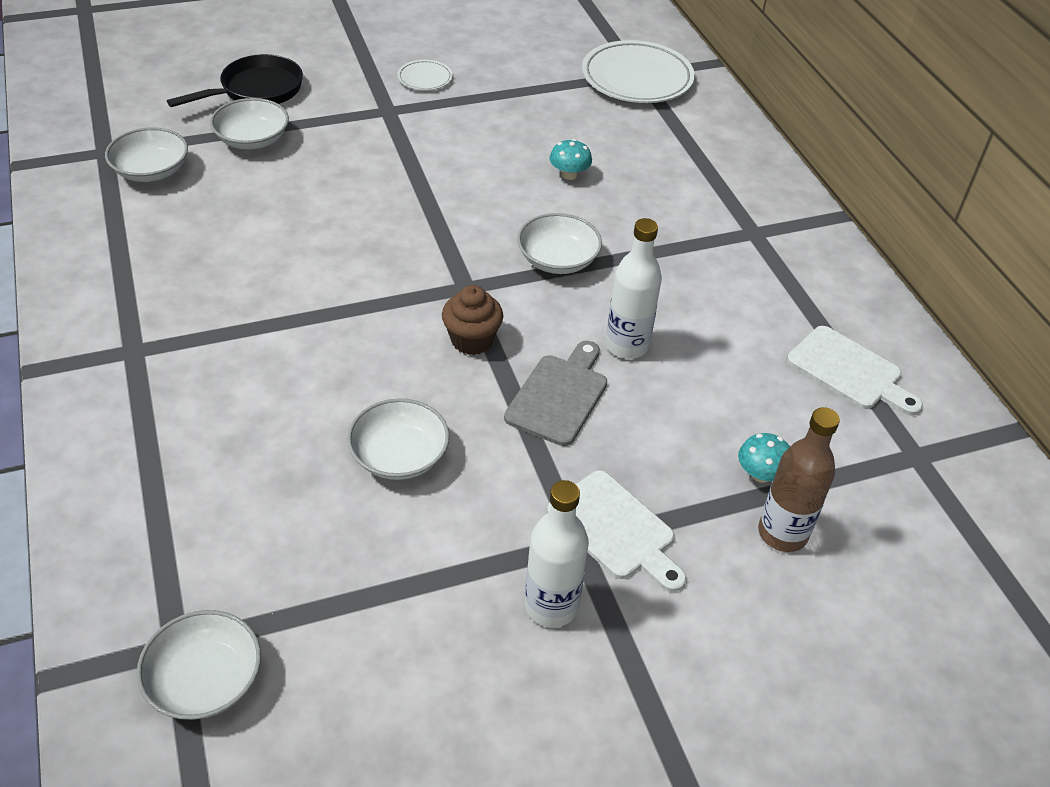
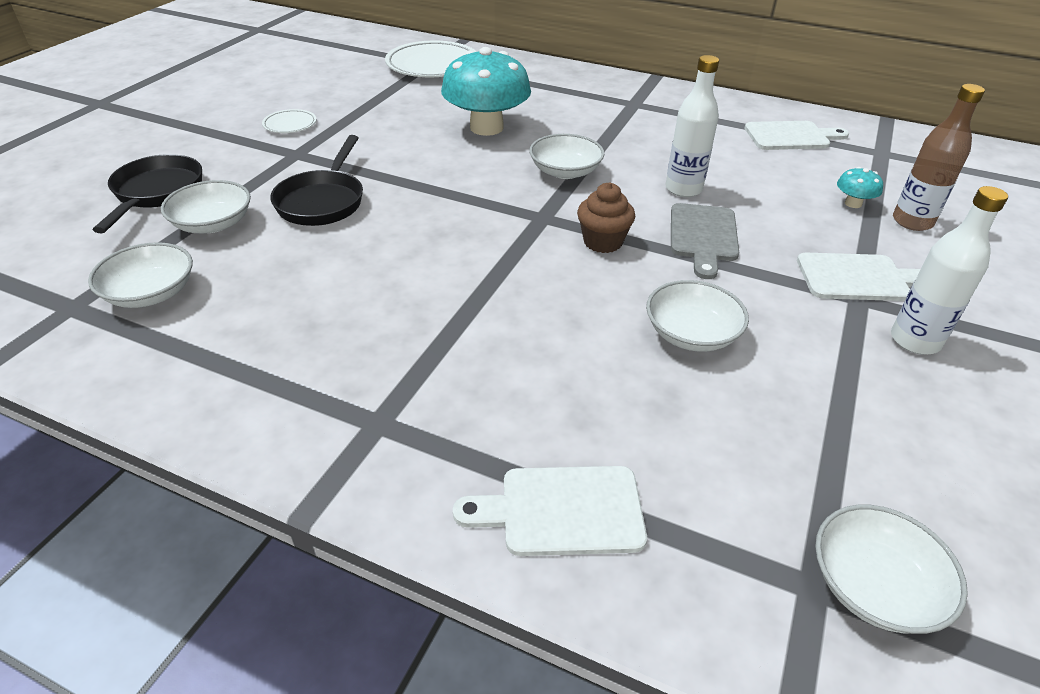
camera: 45 degrees left, 5 degrees down
grey cutting board [504,341,607,446] -> grey cutting board turned 150 degrees counterclockwise [671,203,739,279]
turquoise mushroom [549,139,592,180] -> turquoise mushroom [441,47,531,136], size x2.35
none -> black pan [270,135,363,226]
none -> white cutting board [453,466,647,556]

